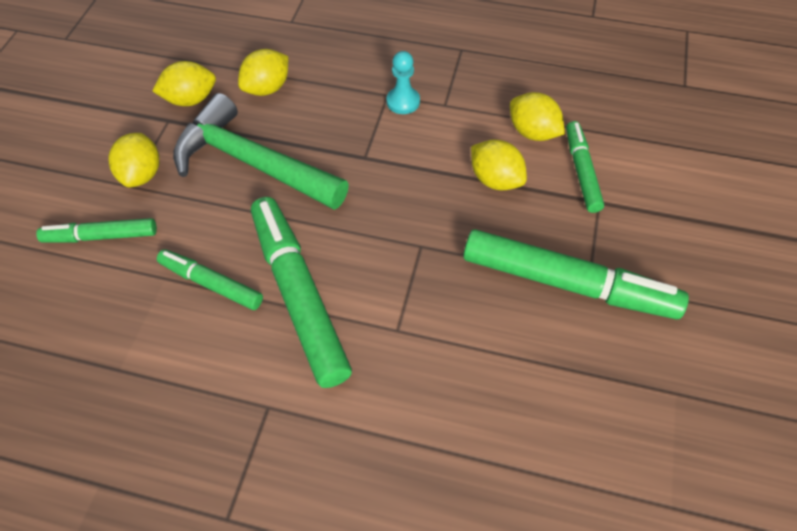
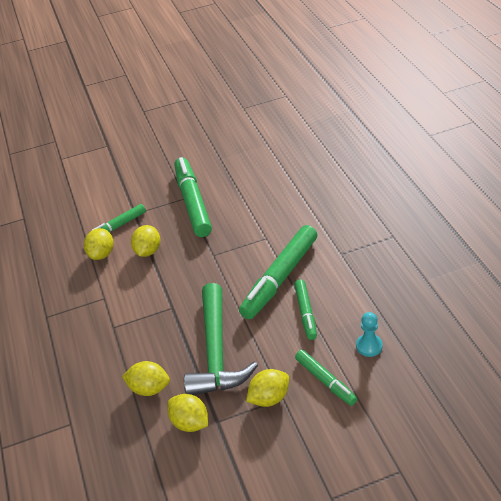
camera: 120 degrees left, 15 degrees down
turquoise pawn [387,51,420,114] -> turquoise pawn moved to [356,312,383,357]

